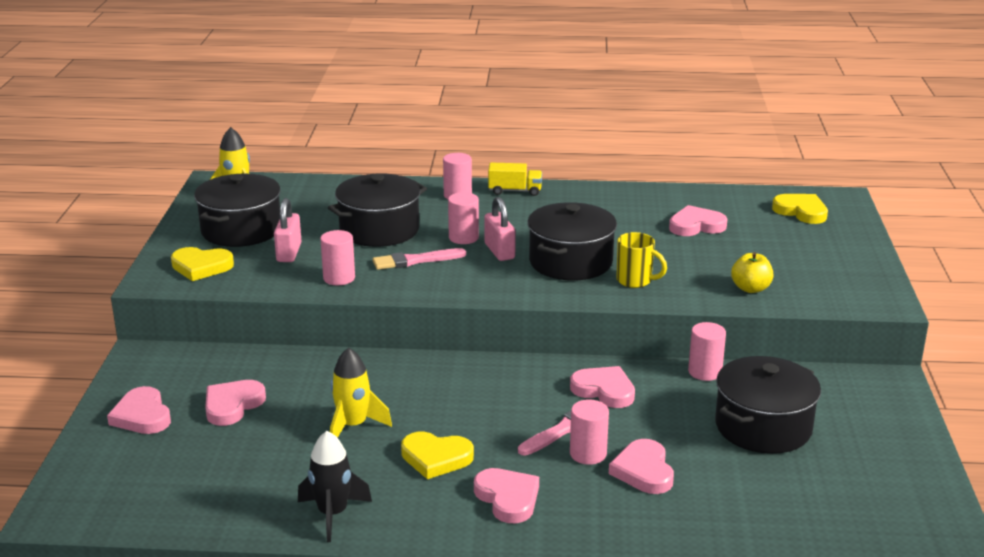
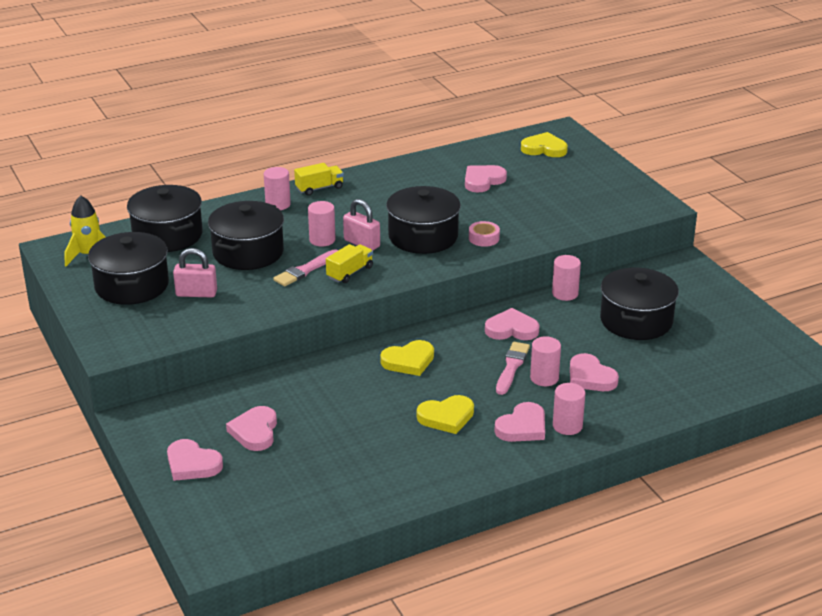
camera: 30 degrees left, 5 degrees up
yellow heart [171,247,234,281] -> yellow heart moved to [380,340,434,376]
pink padlock [274,198,302,262] -> pink padlock turned 60 degrees counterclockwise [173,248,217,297]
black rocket [298,431,372,542] -> none
pink cylinder [320,230,355,285] -> pink cylinder moved to [553,383,586,435]
yellow rocket [330,347,392,438] -> none
pink heart [474,468,539,523] -> pink heart turned 105 degrees clockwise [494,402,545,442]
yellow mug [616,232,667,288] -> pink tape [469,221,500,247]
yellow apple [731,252,773,293] -> none
none -> black pot [127,185,203,252]
none -> yellow truck [326,244,373,283]

